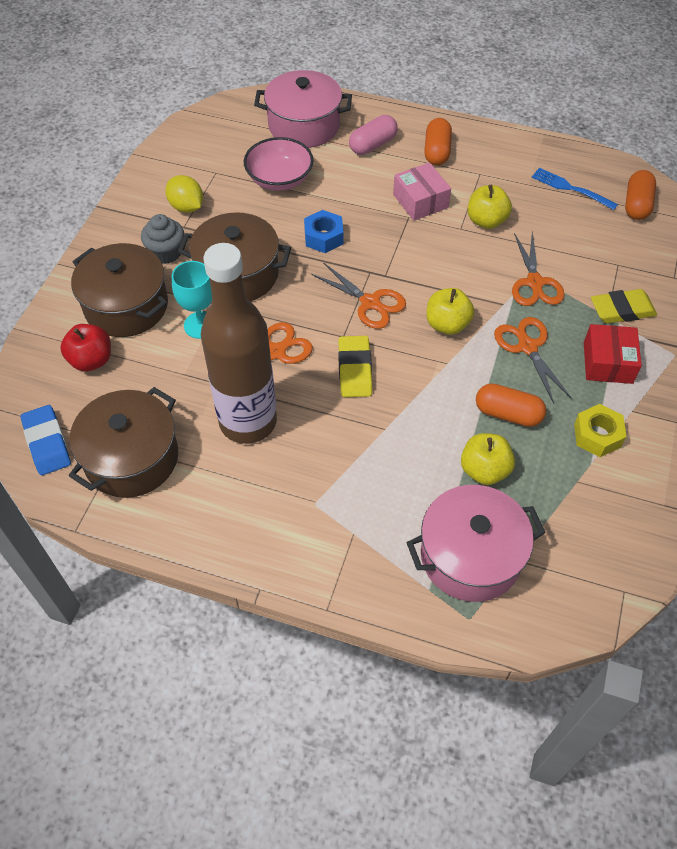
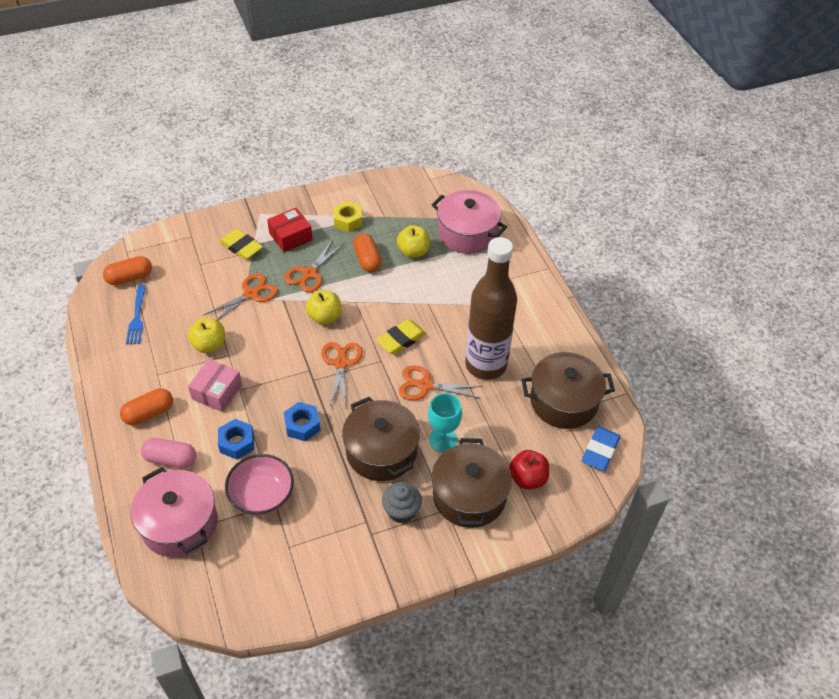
camera: 130 degrees left, 5 degrees down
yellow lemon [165,175,203,213] -> none
none -> blue nut [218,419,254,460]

